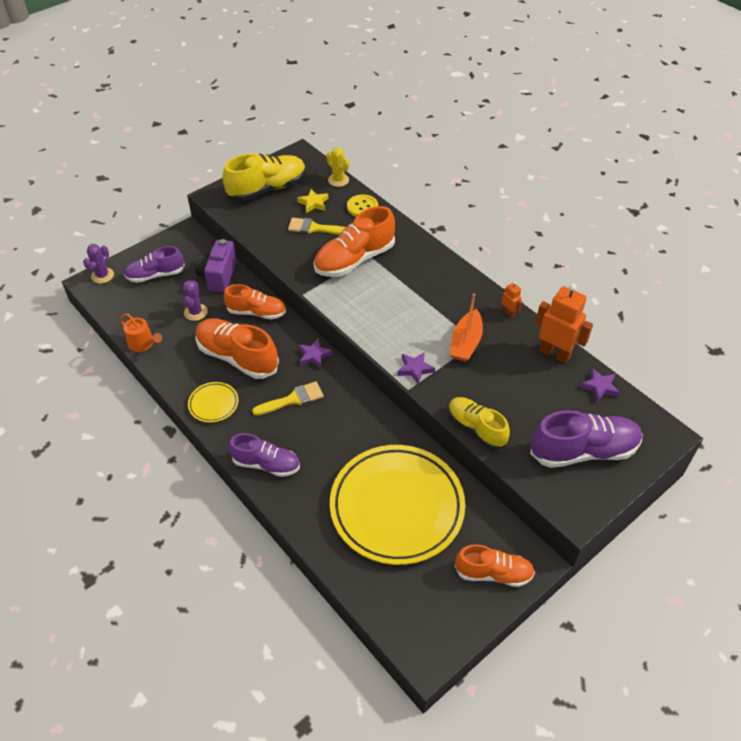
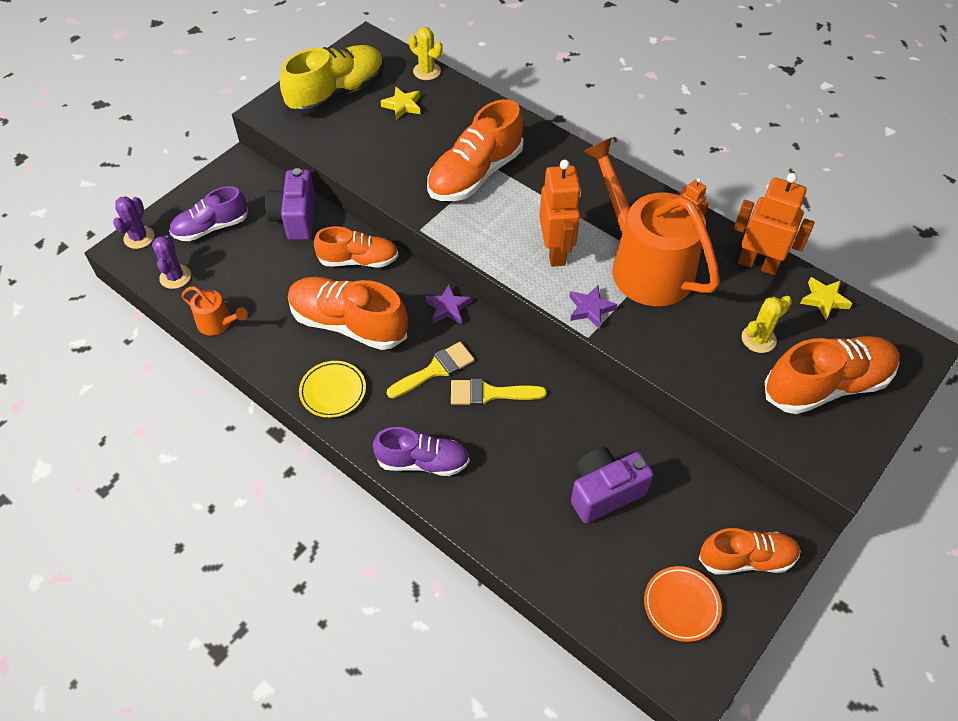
camera: 10 degrees left, 5 degrees up
purple cactus [183,280,208,321] -> purple cactus moved to [152,235,191,289]
yellow brush [288,217,346,234] -> yellow brush moved to [451,379,547,406]
yellow plate [330,445,465,565] -> purple camera [571,447,654,523]
yellow button [347,194,378,217] -> none
yellow shoe [448,397,510,450] -> none
orange boat [450,294,483,362] -> orange watering can [583,137,720,306]
purple shoe [530,410,643,468] -> orange shoe [765,336,900,414]
purple star [580,368,620,402] -> yellow star [800,277,853,320]
none -> orange robot [539,160,581,267]
none -> orange plate [644,566,722,642]
none -> yellow cactus [742,296,792,353]

